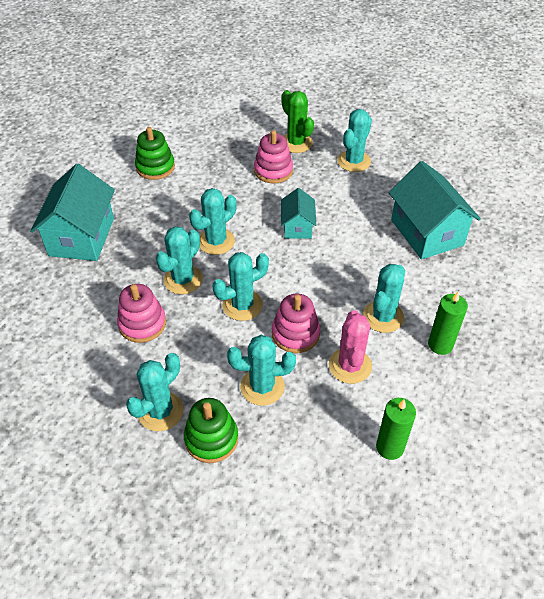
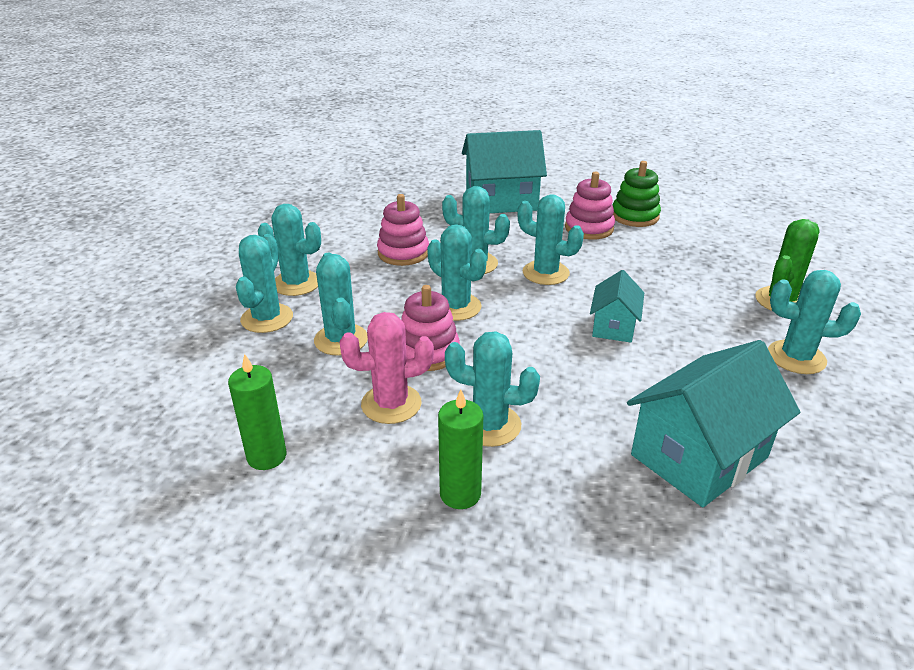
camera: 75 degrees right, 15 degrees down
green stacking toy [184,398,238,463] -> turquoise cactus [236,234,293,333]
pink stacking toy [254,130,293,183] -> pink stacking toy moved to [565,172,615,240]
turquoise house [281,188,316,239] -> turquoise house turned 60 degrees counterclockwise [590,270,644,343]

